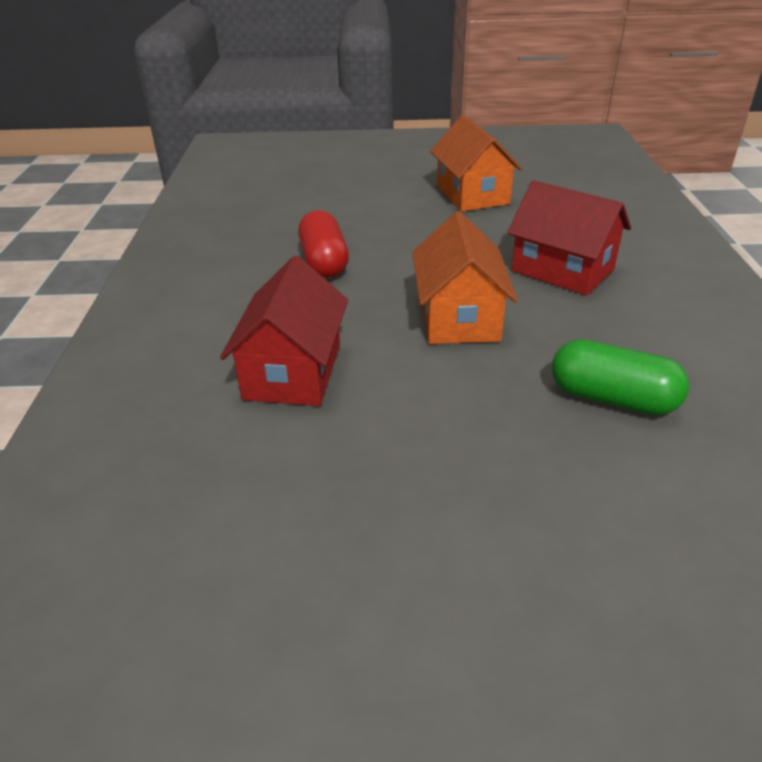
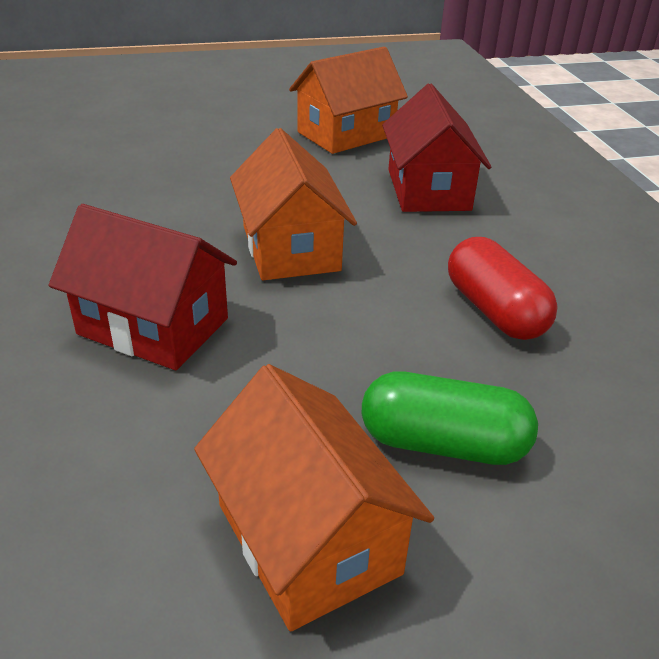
camera: 165 degrees right, 0 degrees up
green capsule [552,339,689,415] -> green capsule moved to [362,372,538,465]
none -> orange house [289,47,408,154]

